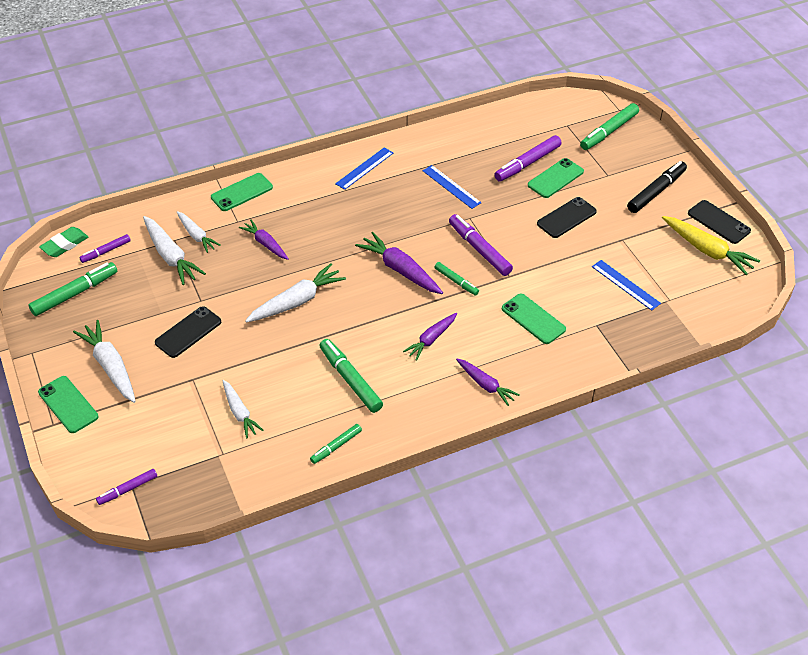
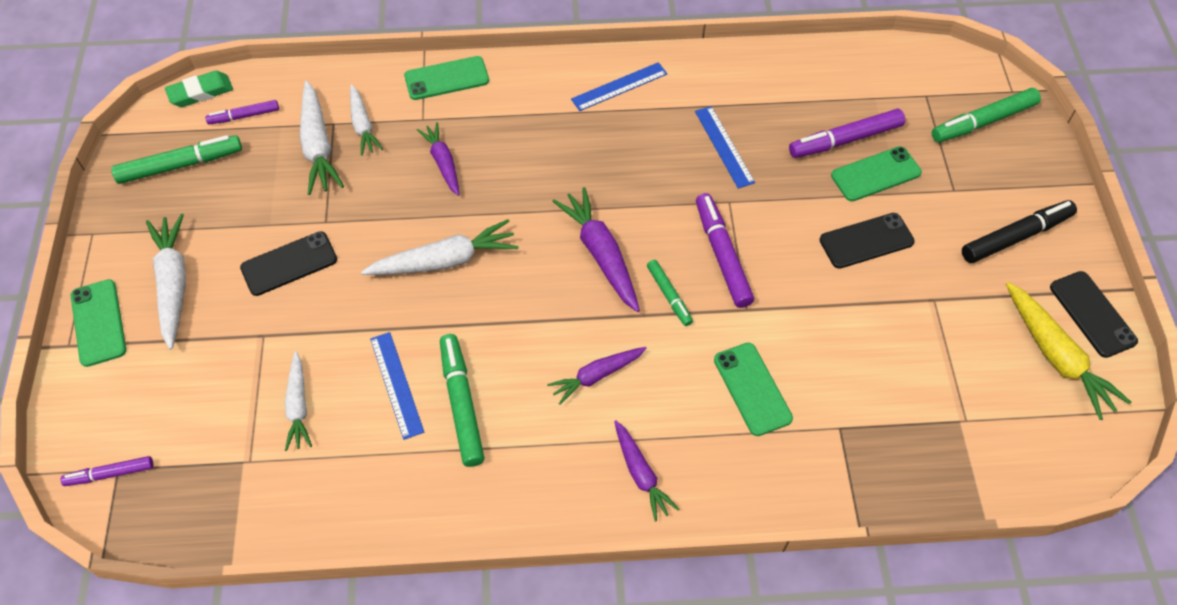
camera: 20 degrees right, 10 degrees up
green marker [310,424,362,464] -> none
blue ruler [592,260,661,311] -> blue ruler moved to [370,332,424,440]

